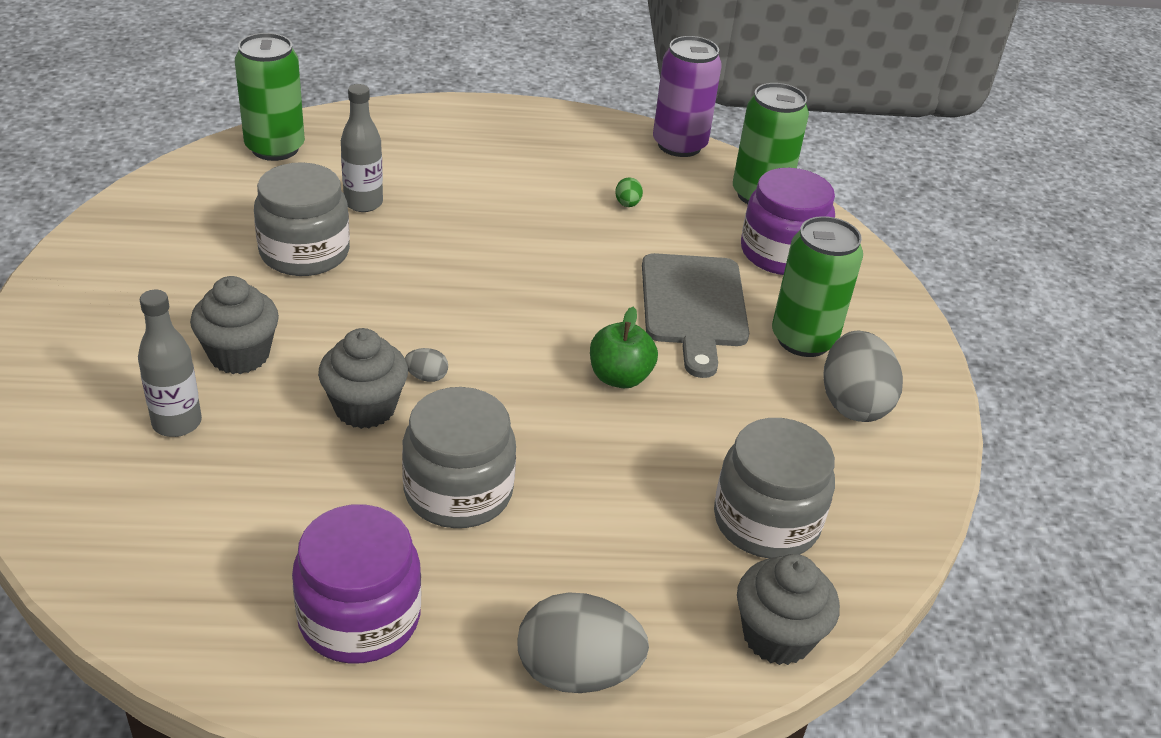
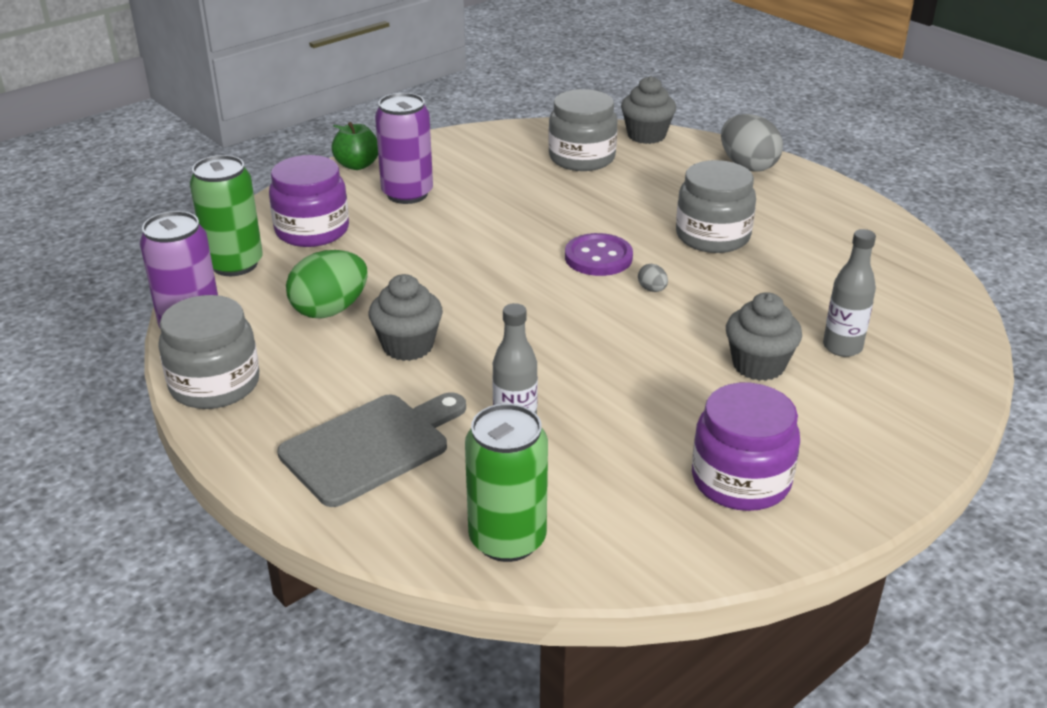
camera: 125 degrees left, 5 degrees down
grey jar [254,162,350,276] -> grey jar moved to [158,295,259,409]
purple jar [292,504,421,664] -> purple jar moved to [692,383,800,511]
grey cupcake [318,328,408,429] -> grey cupcake moved to [369,274,443,361]
green apple [590,307,658,388] -> green apple moved to [332,122,378,170]
green egg [615,177,643,207] -> green egg [286,250,368,318], size x2.31
grey cutting board [642,253,749,378] -> grey cutting board moved to [277,392,466,507]
green can [772,216,863,357] -> purple can [375,93,433,204]
grey egg [823,331,903,422] -> none
none -> purple button [565,233,633,276]

